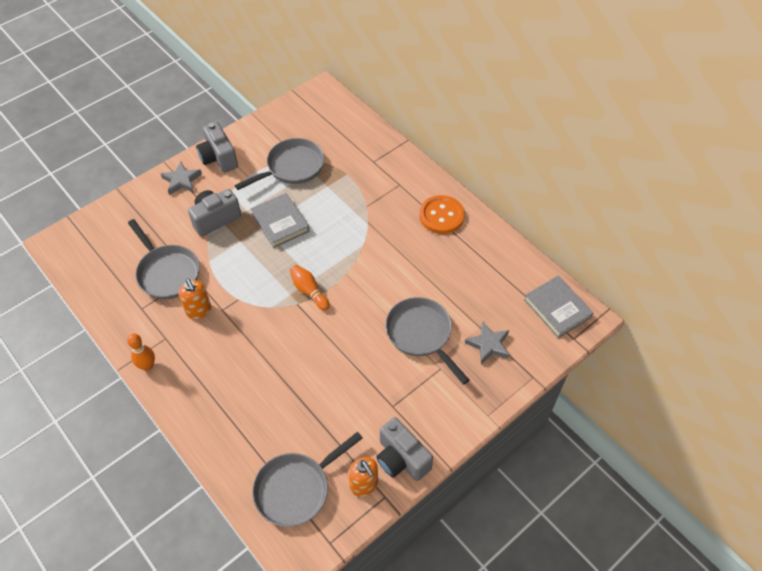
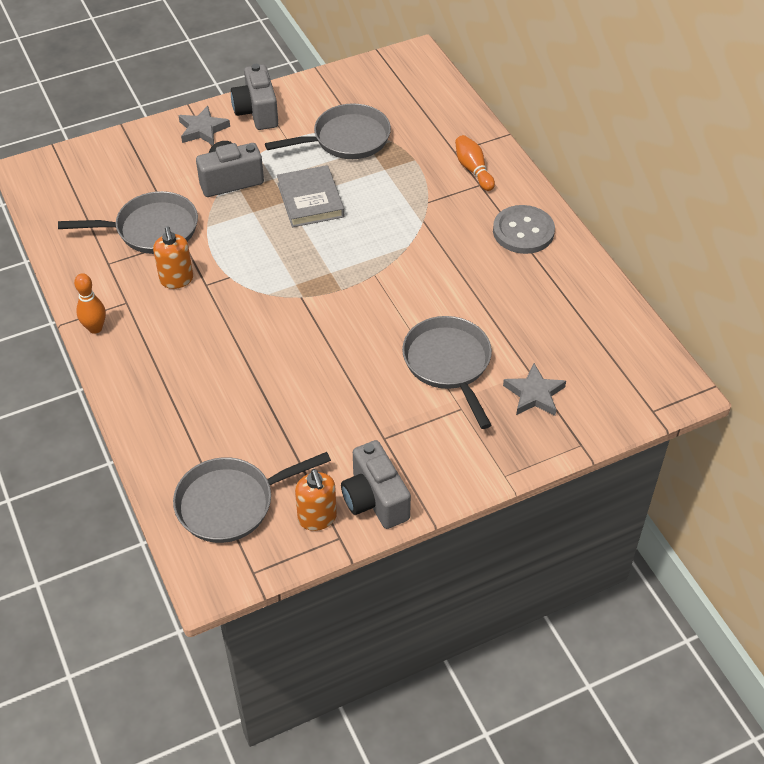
camera: 15 degrees right, 5 degrees down
grey pan [128,219,200,299] -> grey pan turned 75 degrees counterclockwise [58,191,198,254]
orange bowling pin [290,265,330,310] -> orange bowling pin moved to [455,135,495,191]
orange button [419,195,465,234] -> grey button [493,205,555,254]
grey book [524,275,593,338] -> none

